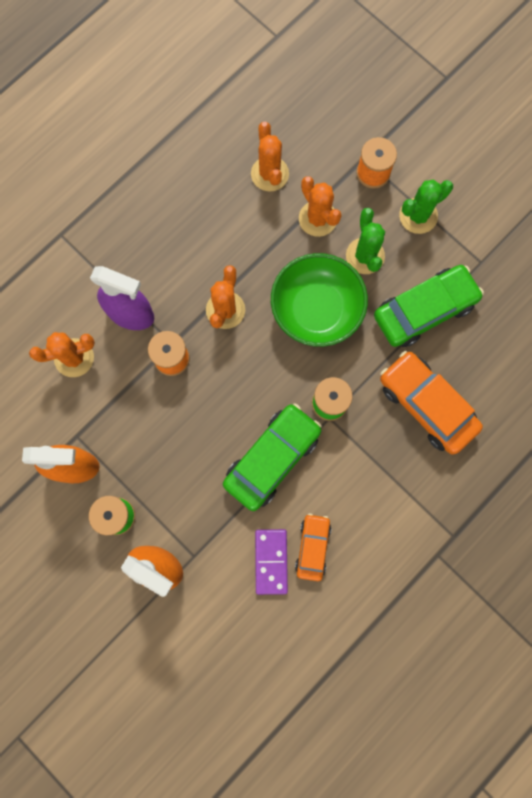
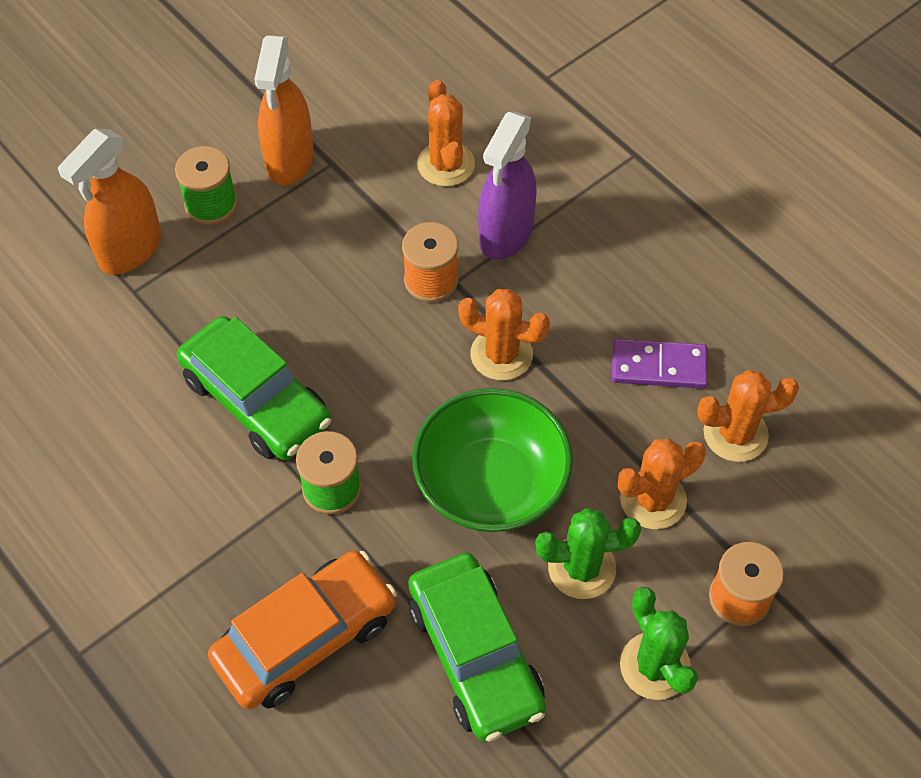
camera: 95 degrees right, 20 degrees down
purple domino [255,529,288,595] -> purple domino moved to [612,339,708,389]
orange car [295,513,331,581] -> none

